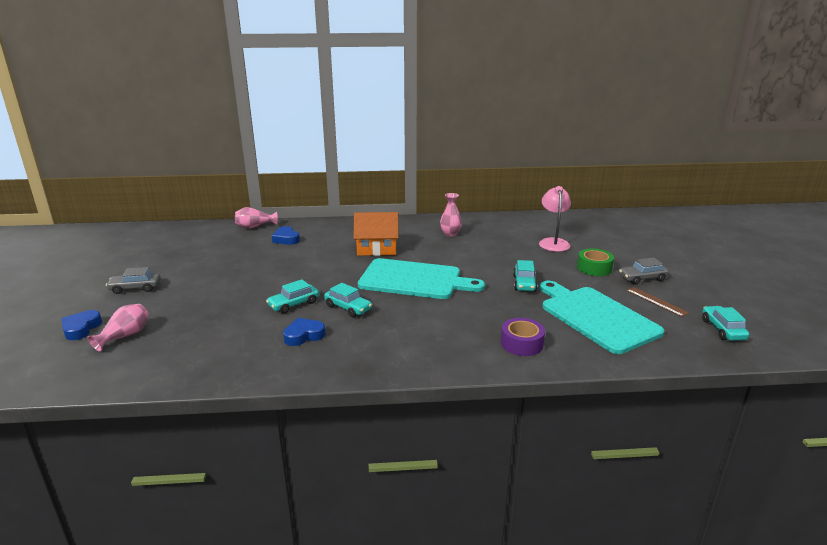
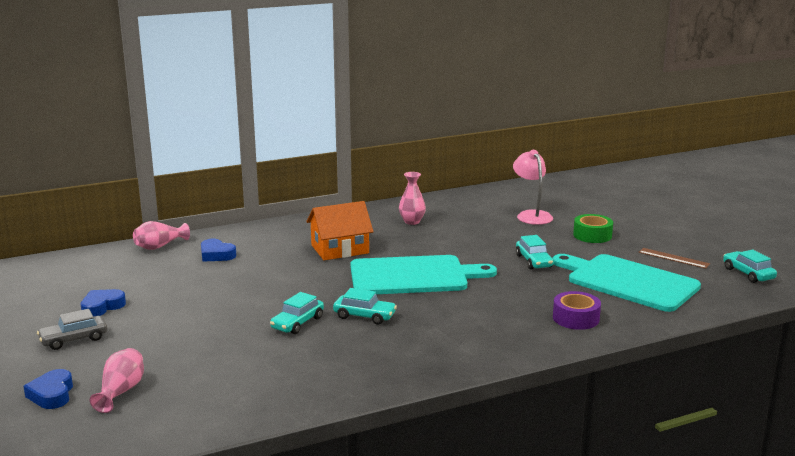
camera: 20 degrees left, 5 degrees down
blue heart [283,318,326,346] -> blue heart moved to [81,289,126,317]
grey car [619,257,669,285] -> none

